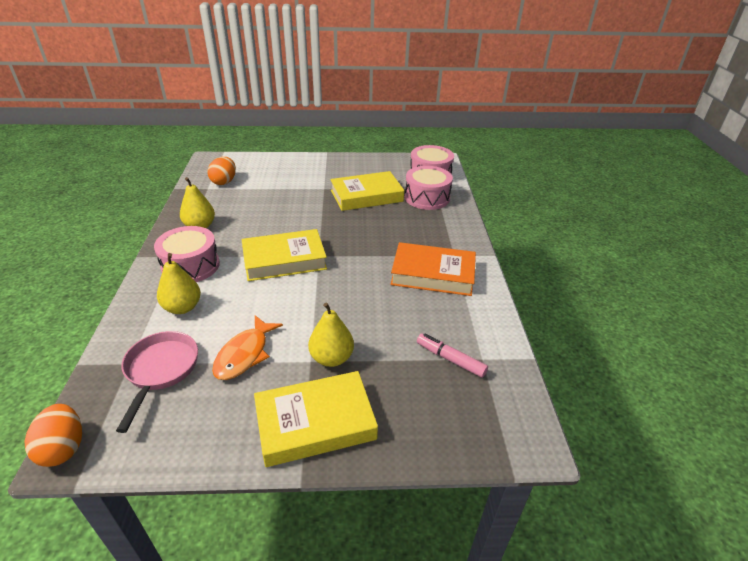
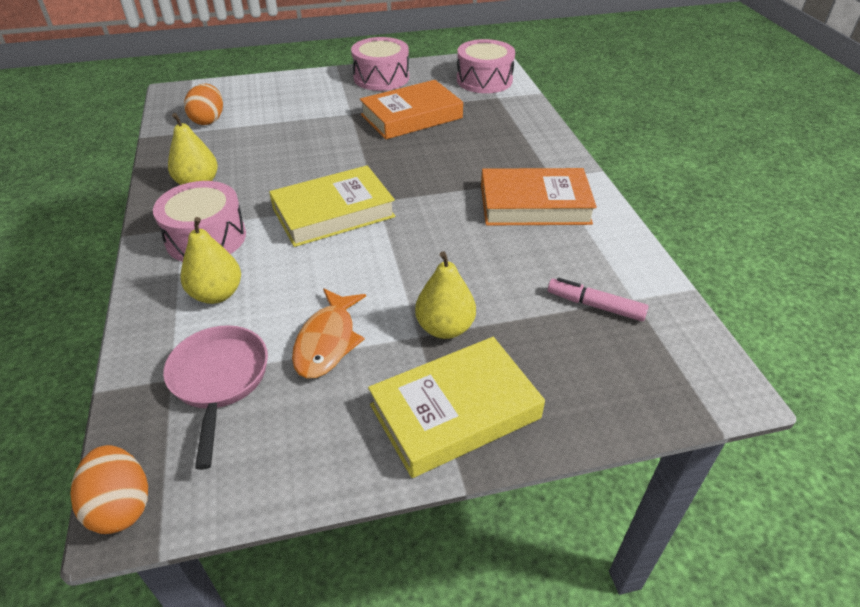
camera: 10 degrees left, 5 degrees up
yellow book [330,171,404,211] -> orange book [360,80,463,139]
pink drum [405,166,453,210] -> pink drum moved to [351,37,409,91]

